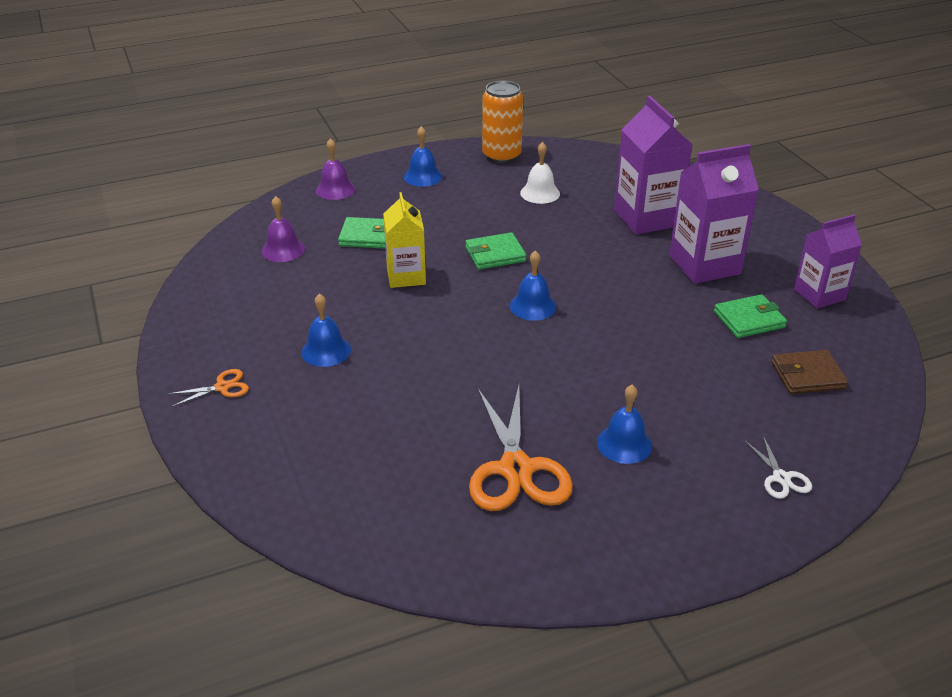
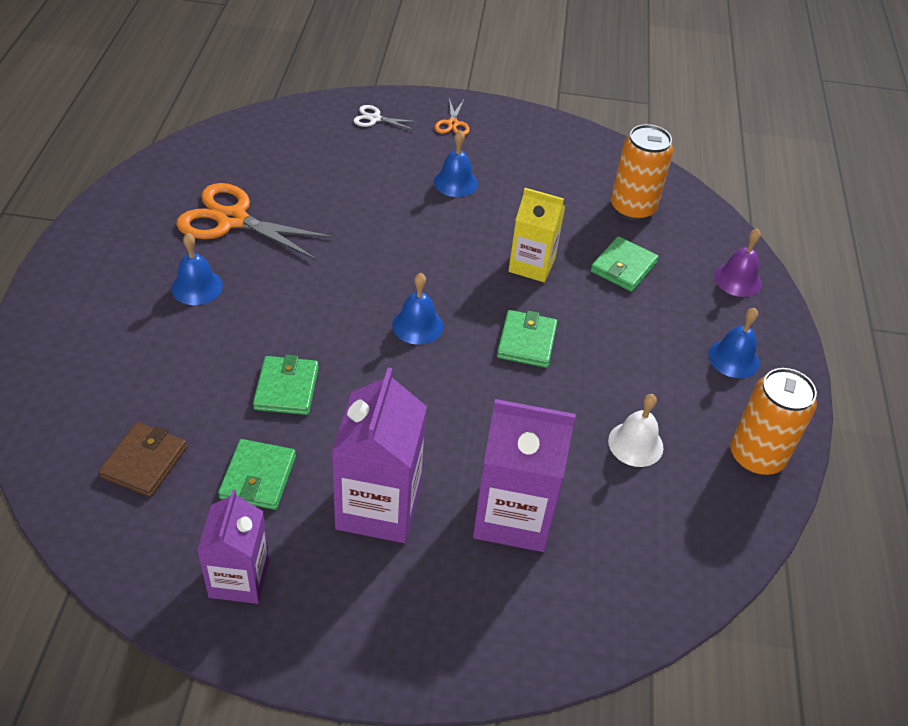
camera: 115 degrees right, 10 degrees up
purple bell [261,196,305,262] -> orange can [611,124,673,221]
white scissors [744,436,812,499] -> white scissors moved to [353,105,418,130]
none -> green wallet [253,355,319,415]

